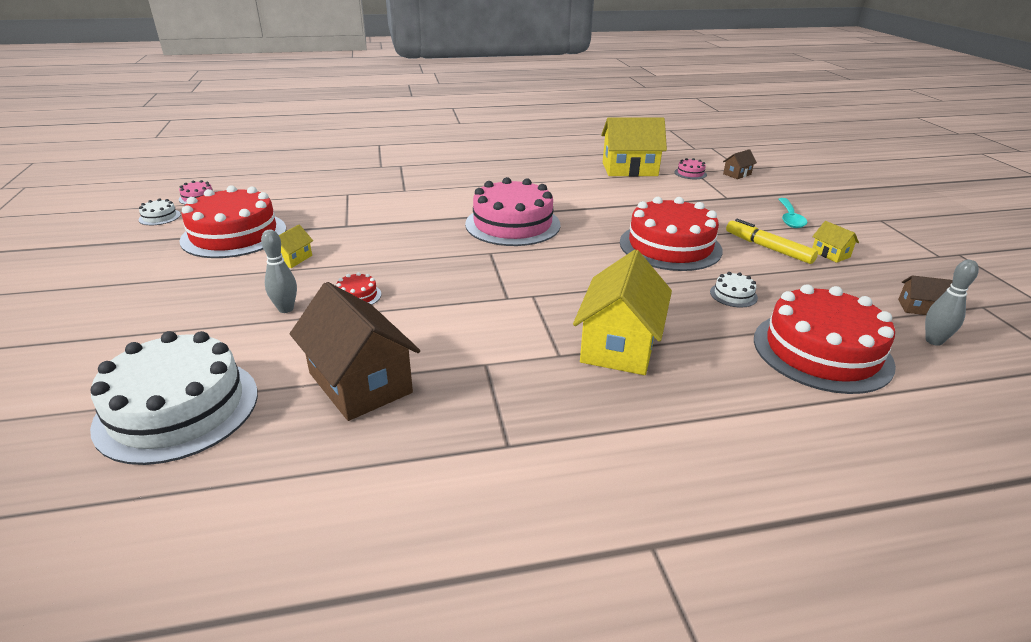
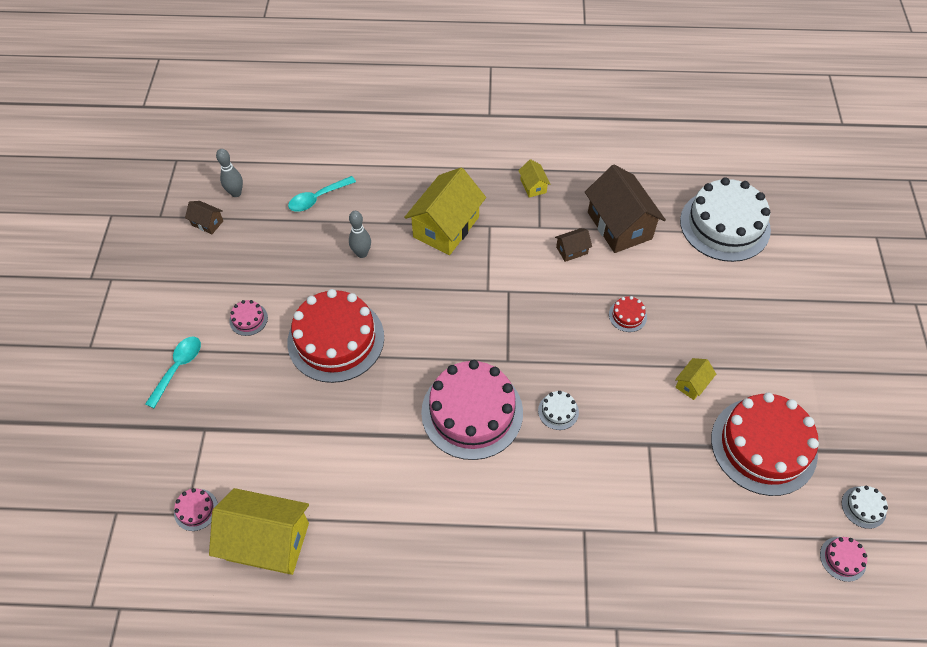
camera: 165 degrees left, 25 degrees up
grey bowling pin [261,230,297,313] -> grey bowling pin moved to [349,211,371,258]
white cake [710,272,758,307] -> white cake moved to [538,391,579,430]
brown house [723,149,757,179] -> brown house moved to [555,228,592,262]
yellow marker [726,219,818,264] -> pink cake [229,300,268,336]
red cake [754,284,896,394] -> turquoise spoon [288,176,356,212]
yellow house [812,221,859,263] -> yellow house moved to [518,159,551,198]

